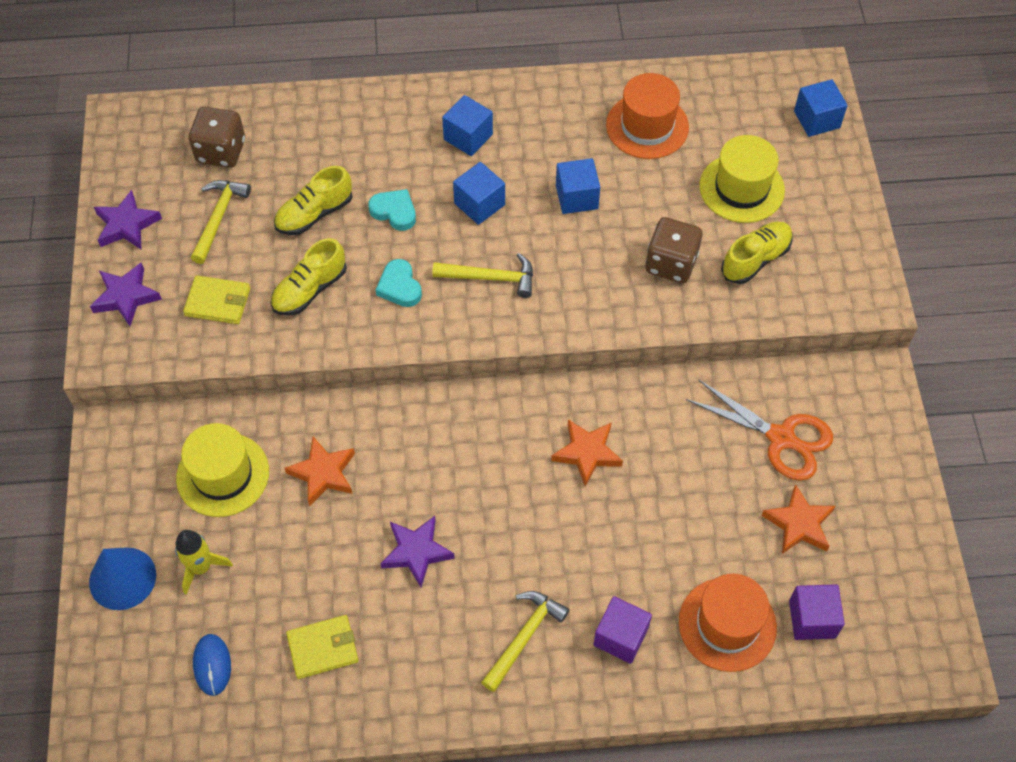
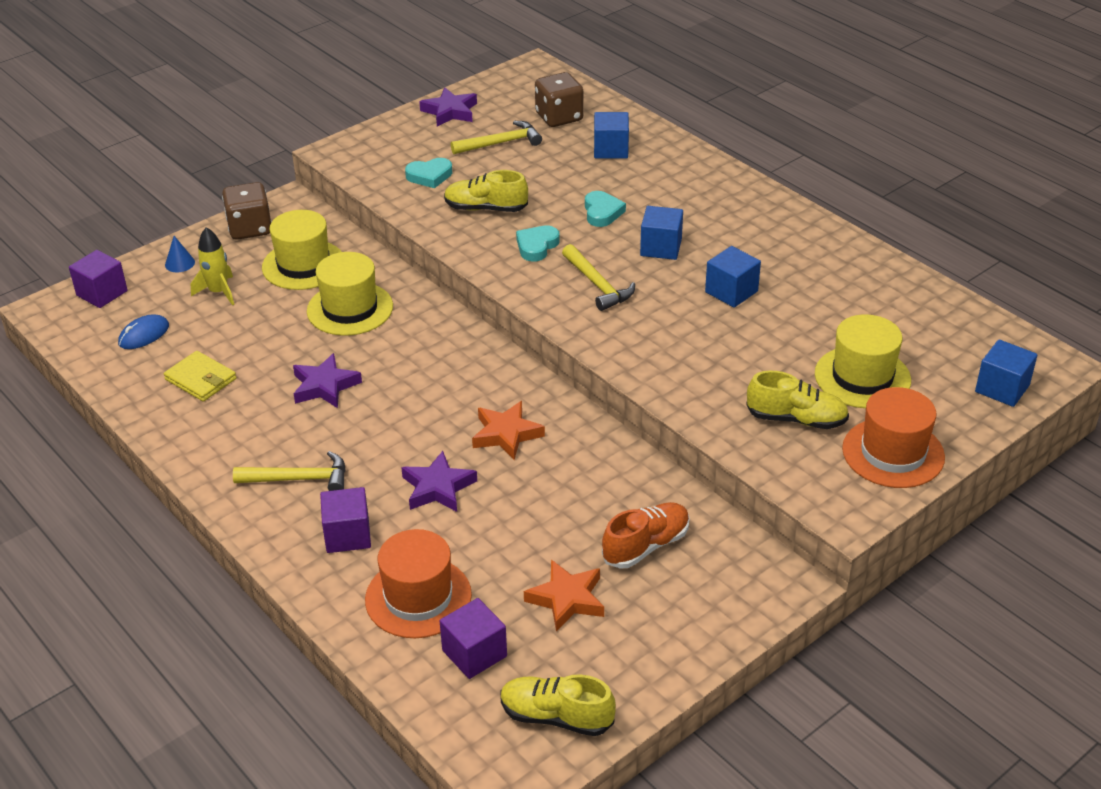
camera: 55 degrees right, 20 degrees down
blue cone [89,547,156,610] -> blue cone [165,236,195,272], size x0.52
purple star [90,262,162,326] -> purple star moved to [401,451,477,512]
yellow wallet [183,275,250,324] -> turquoise heart [405,158,452,188]
yellow shoe [274,166,352,235] -> yellow shoe moved to [501,674,616,736]
orange star [285,437,355,506] -> yellow hat [307,252,393,336]
blue cube [442,95,493,156] -> blue cube moved to [594,112,629,159]
orange hat [606,73,689,159] -> orange hat moved to [842,387,945,488]
brown dice [646,217,702,283] -> brown dice moved to [222,182,272,240]
orange scissors [686,379,833,481] -> orange shoe [602,502,690,569]
none -> purple cube [69,250,128,308]

